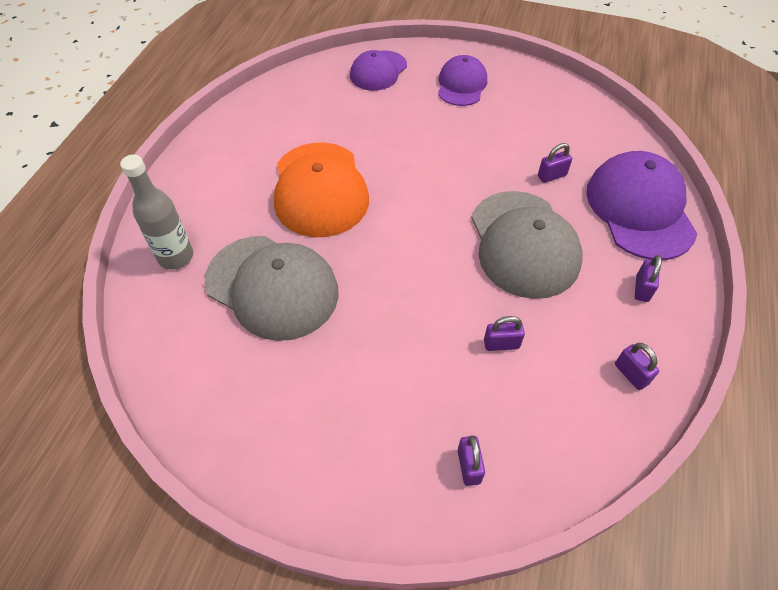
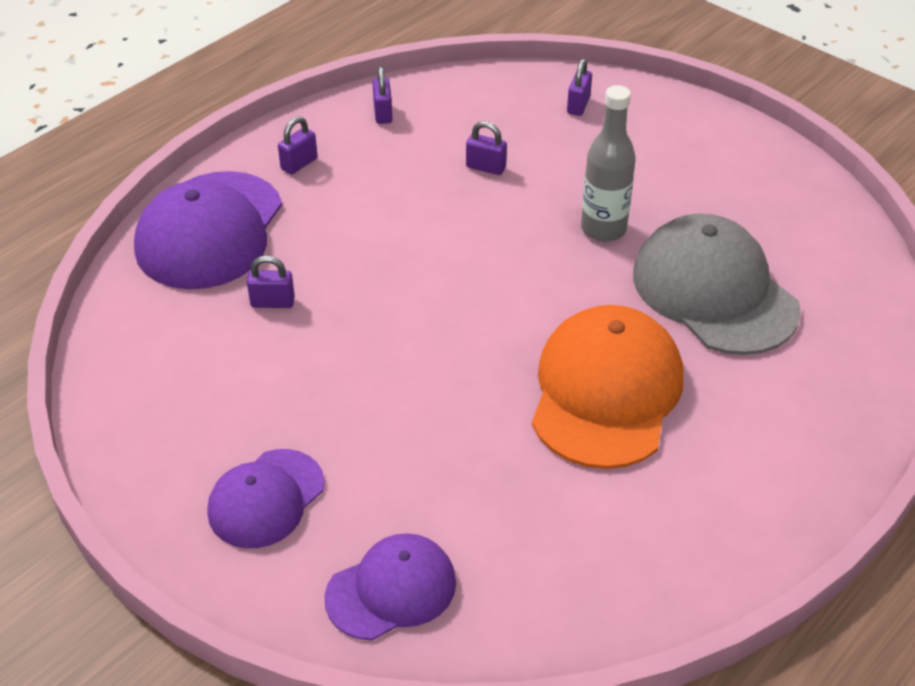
camera: 155 degrees left, 10 degrees down
grey bottle [120,155,193,270] -> grey bottle moved to [581,85,636,242]
grey cap [472,191,582,299] -> none

